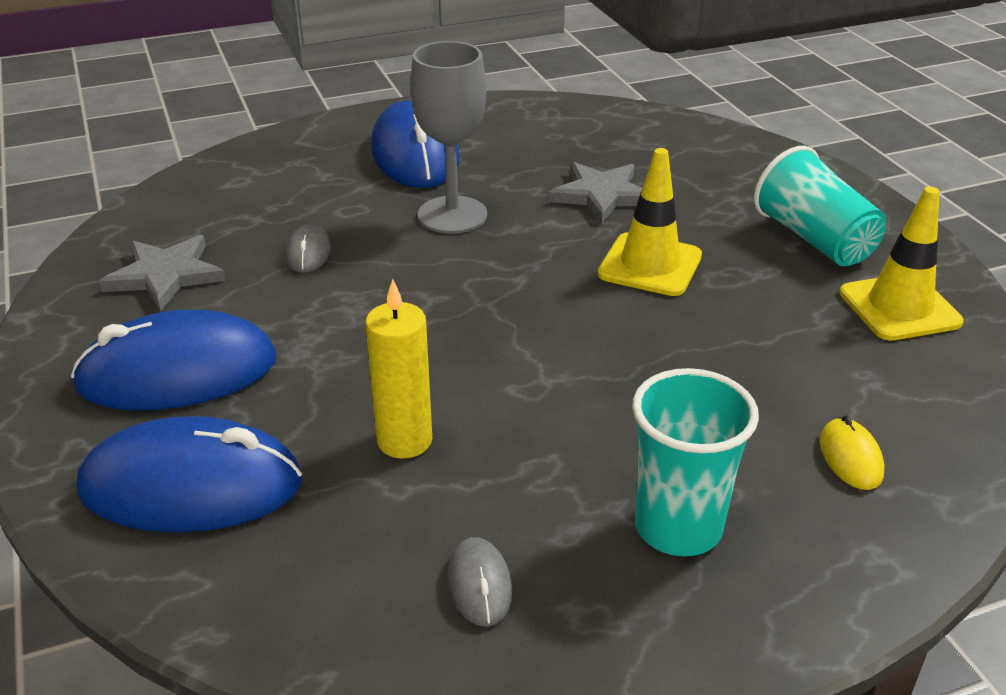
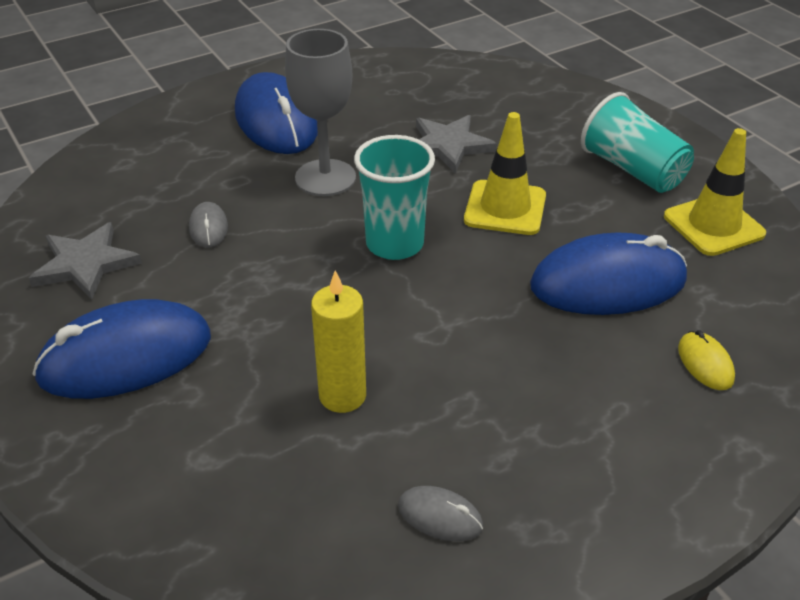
camera: 10 degrees left, 5 degrees up
blue mouse [77,416,302,532] -> blue mouse moved to [530,233,687,315]
grey mouse [447,537,512,626] -> grey mouse turned 45 degrees counterclockwise [398,486,483,541]
turquoise cup [632,368,759,556] -> turquoise cup moved to [354,135,435,260]

